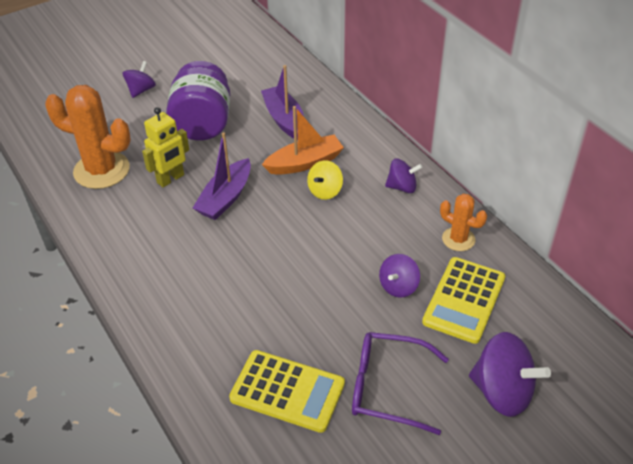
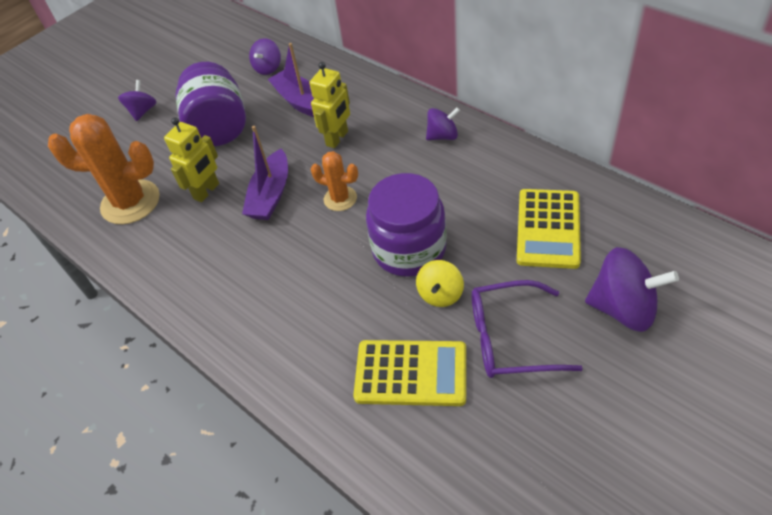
camera: 10 degrees left, 5 degrees up
orange boat [262,106,344,175] -> yellow robot [309,62,350,148]
yellow spinning top [307,160,343,200] -> yellow spinning top moved to [416,260,464,307]
purple spinning top [379,254,420,298] -> purple spinning top moved to [249,38,281,75]
orange cactus [440,193,487,251] -> orange cactus moved to [311,151,358,211]
none -> purple jar [366,173,447,277]

